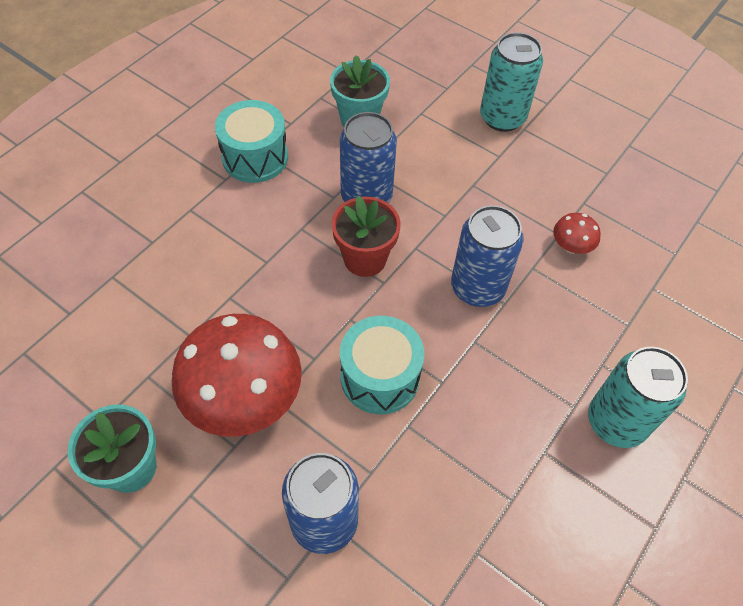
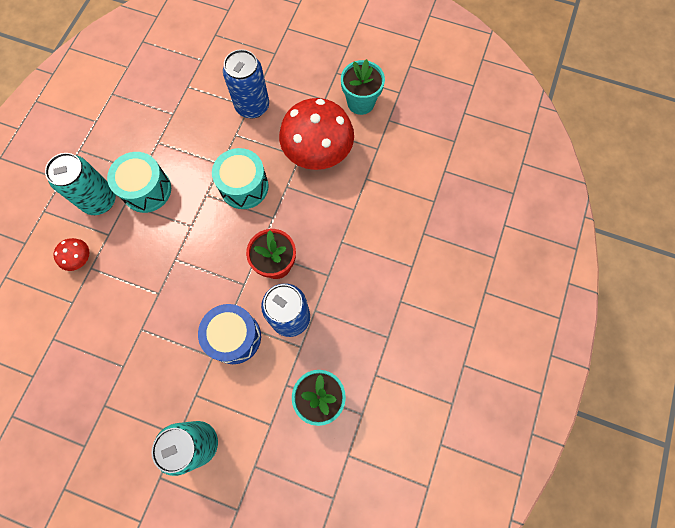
camera: 165 degrees right, 15 degrees up
turquoise drum [215,100,288,183] -> turquoise drum moved to [107,152,171,213]
blue can [451,205,524,307] -> none
red mushroom [553,213,601,254] -> red mushroom moved to [54,238,90,271]
none -> blue drum [198,304,261,364]

